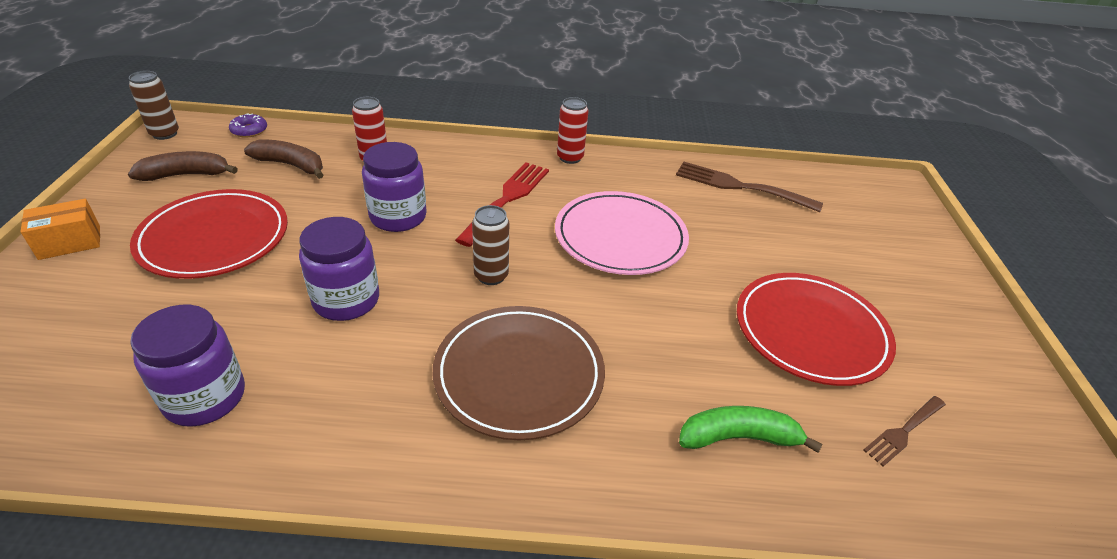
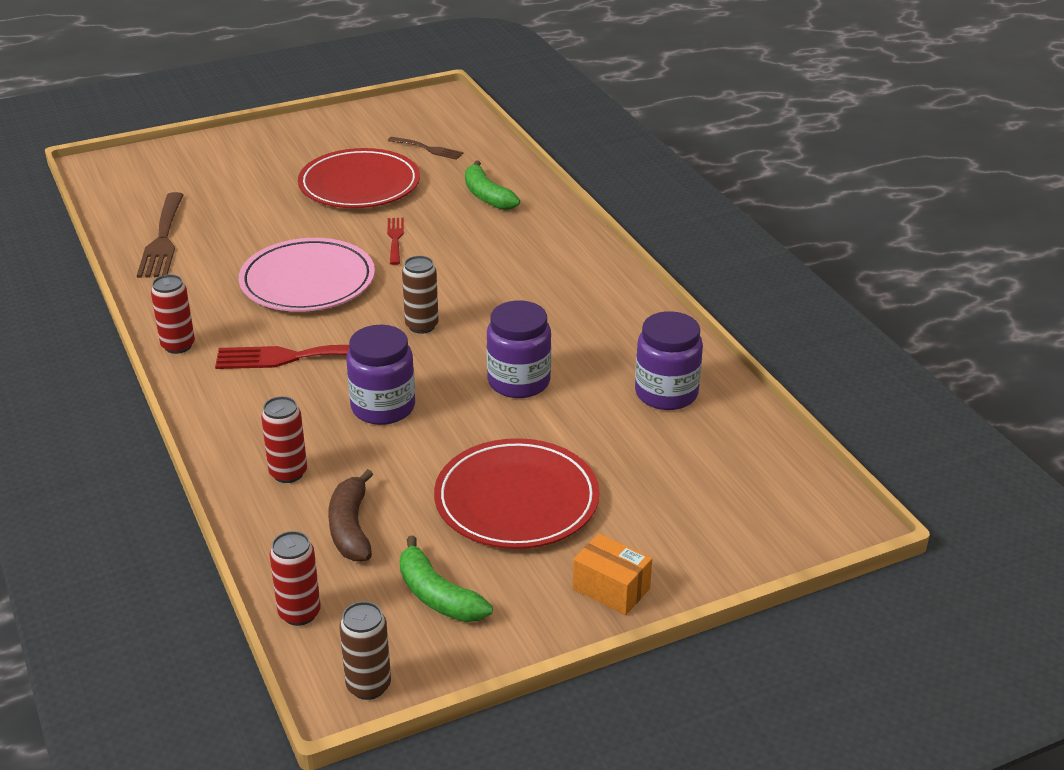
camera: 115 degrees left, 5 degrees down
brown banana [128,151,238,181] -> green banana [400,536,493,622]
purple donut [229,113,267,138] -> red can [269,531,321,626]
brown plate [433,306,605,441] -> none
none -> red fork [387,218,404,265]

